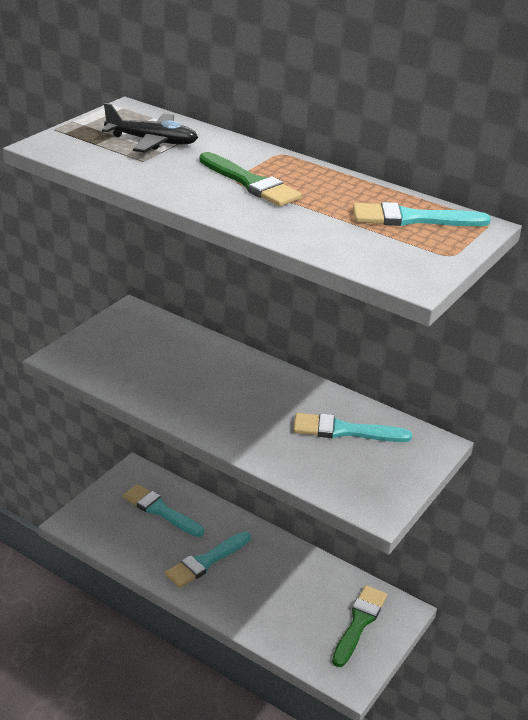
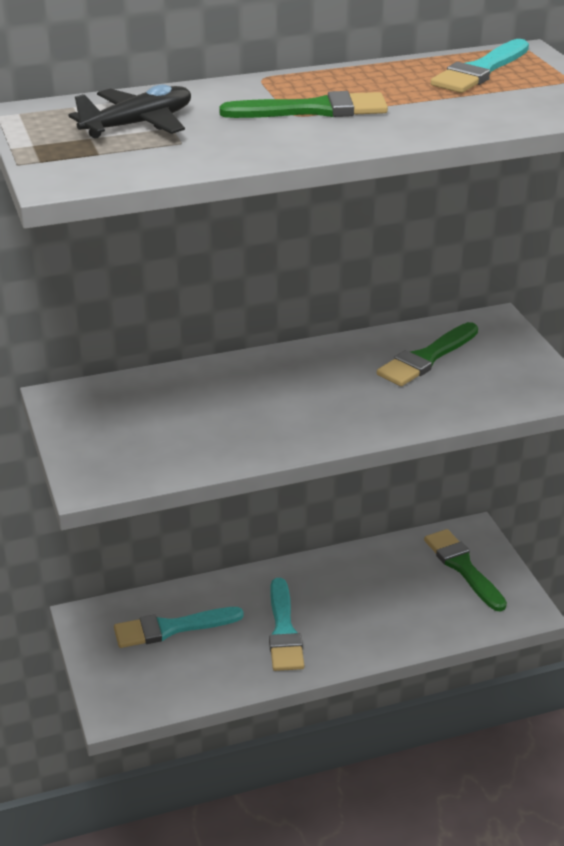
camera: 50 degrees left, 0 degrees up
turquoise brush [293,413,412,442] -> green brush [377,322,478,386]

